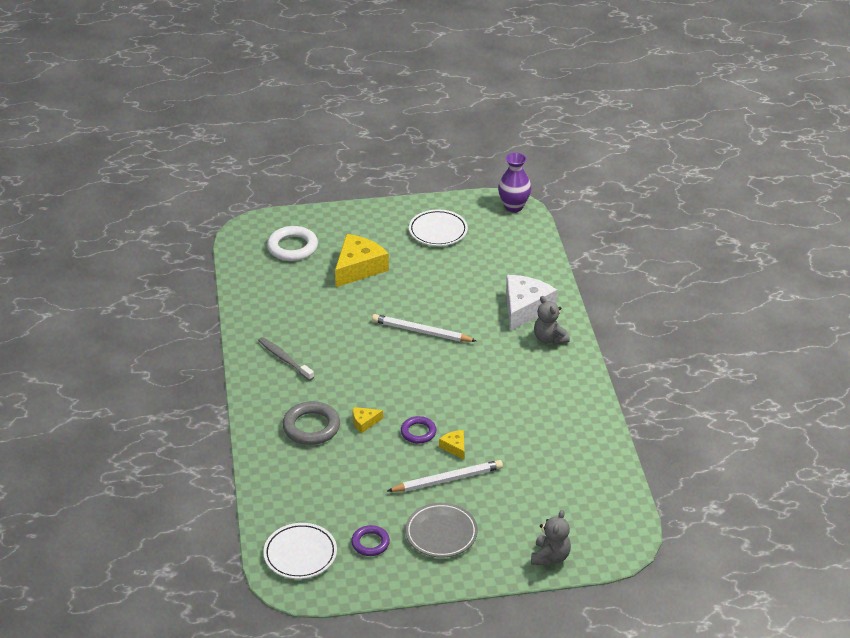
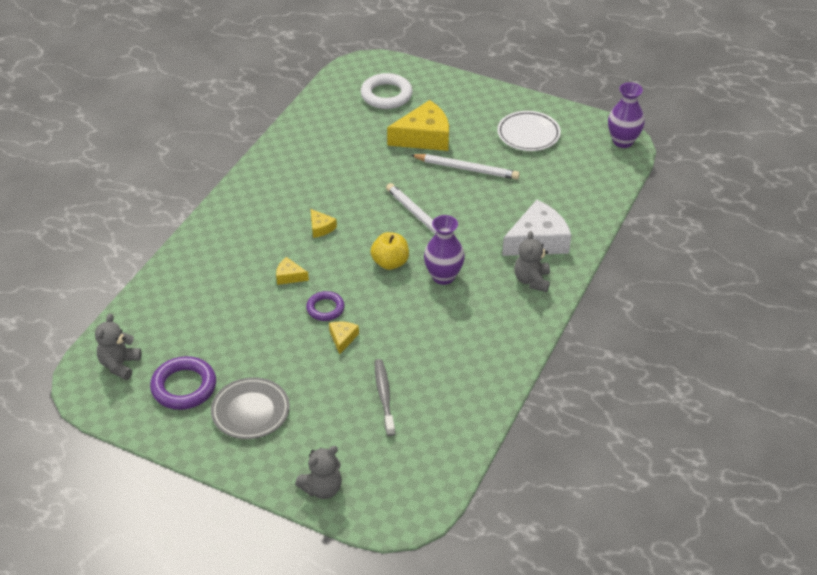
camera: 35 degrees right, 5 degrees up
grey toothbrush [258,337,314,381] -> grey toothbrush moved to [375,359,395,436]
white plate [263,523,337,579] -> grey teddy bear [95,314,142,380]
grey ring [283,401,340,445] -> none
purple ring [351,525,390,556] -> purple ring [150,356,216,410], size x1.62
white pencil [387,460,503,492] -> white pencil moved to [411,154,520,180]
none -> yellow cheese [311,209,337,238]
none -> yellow apple [371,232,409,270]
none -> purple vase [424,215,465,285]

